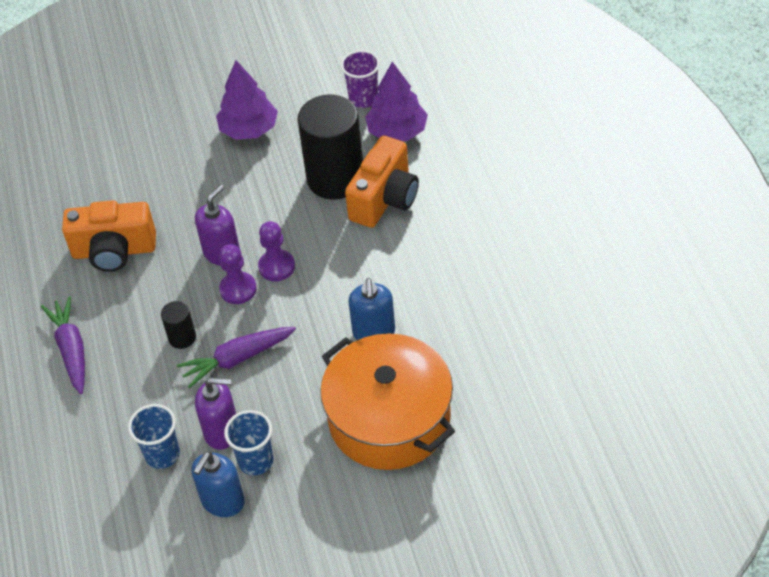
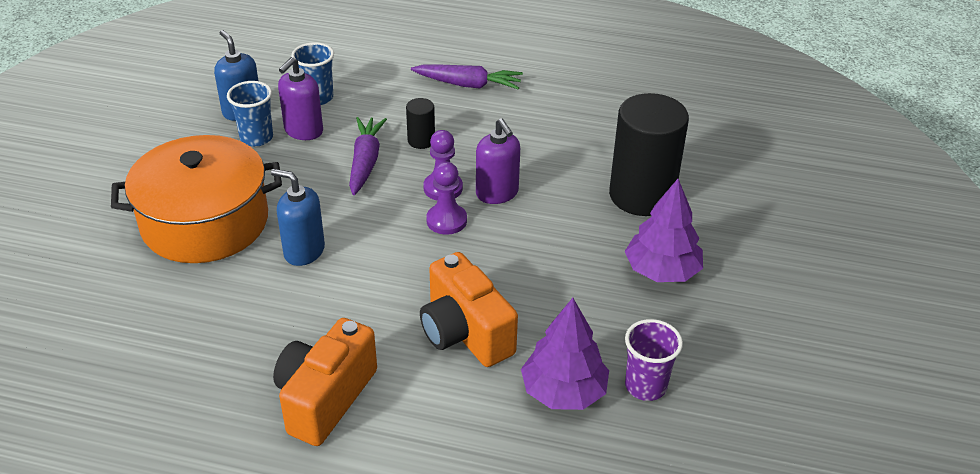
camera: 115 degrees right, 10 degrees down
orange camera [62,200,156,272] -> orange camera moved to [273,318,377,446]
black cylinder [298,95,363,199] -> black cylinder moved to [609,93,689,216]

